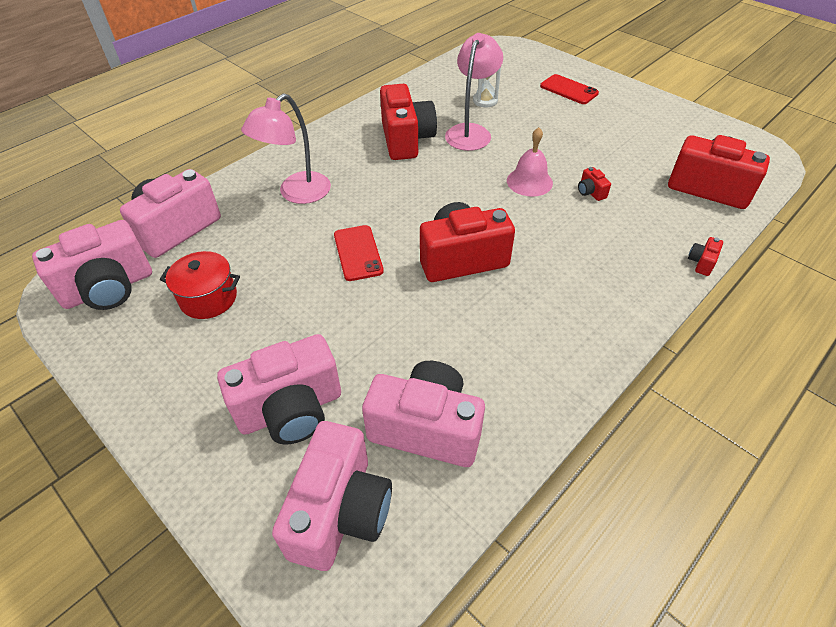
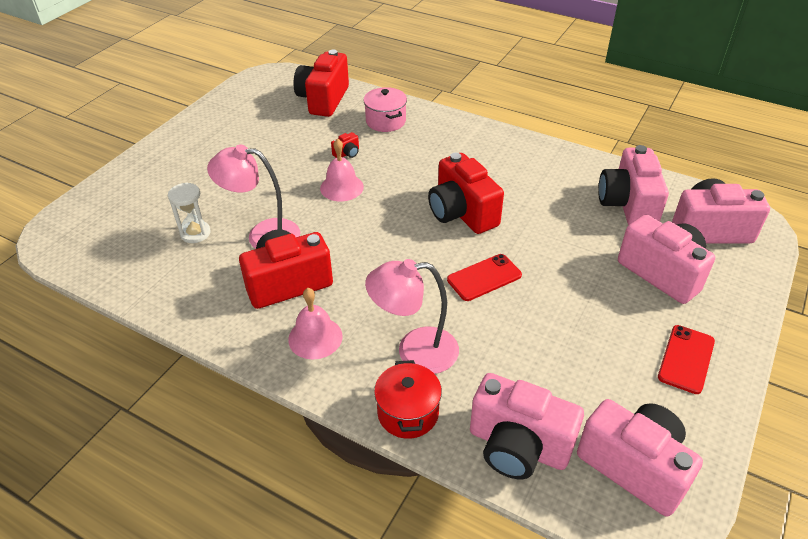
camera: 105 degrees left, 5 degrees down
red pot [160,251,240,319] -> red pot moved to [374,360,442,439]
pink lamp [241,94,331,204] -> pink lamp turned 150 degrees clockwise [365,259,459,374]
red phone [540,74,599,104] -> red phone moved to [658,325,715,394]
red camera [688,237,723,276] -> none
none -> pink bell [288,288,343,359]
none -> pink pot [363,87,407,132]

